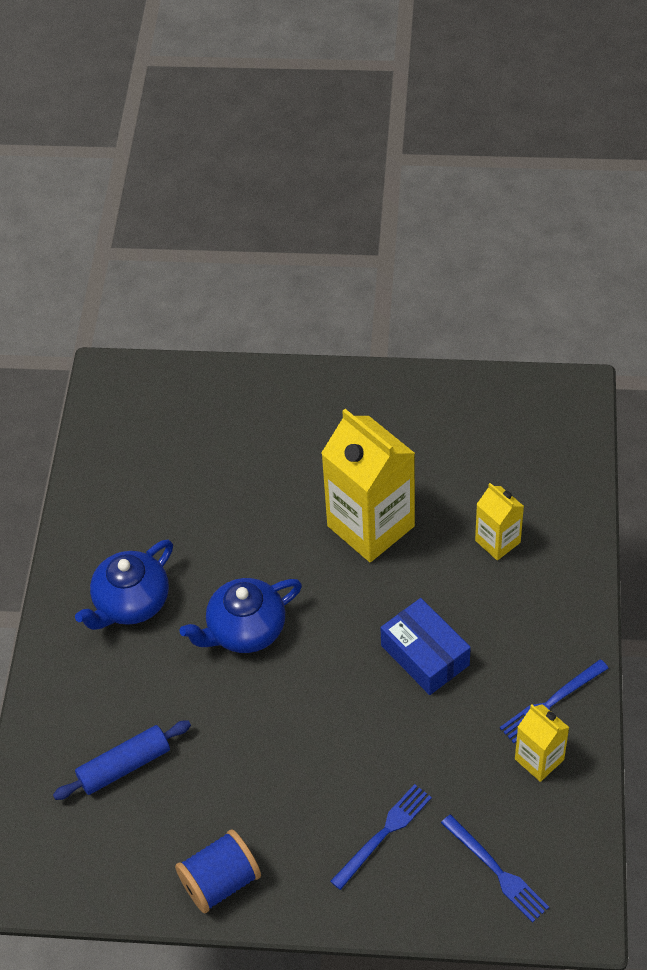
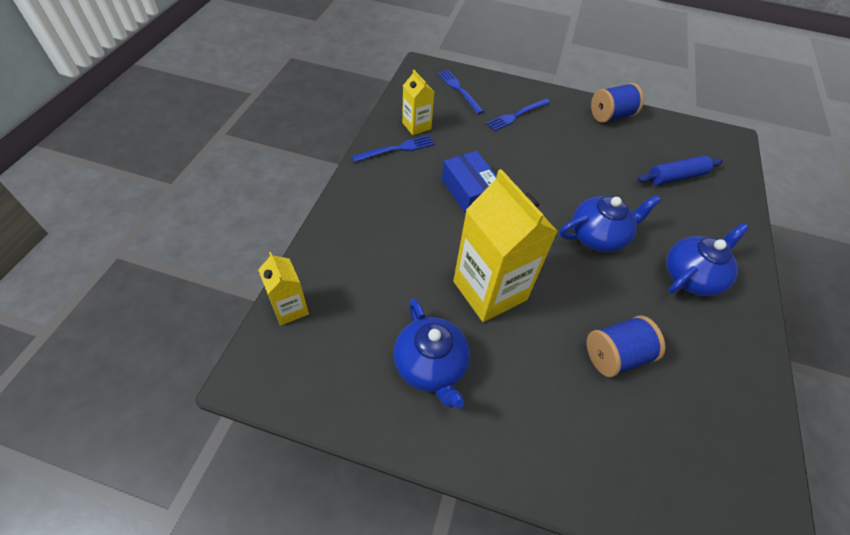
camera: 175 degrees left, 0 degrees up
yellow carton [475,483,524,560] -> yellow carton moved to [258,252,309,325]
none -> blue teapot [394,299,470,409]
none -> blue spool [587,316,665,377]

